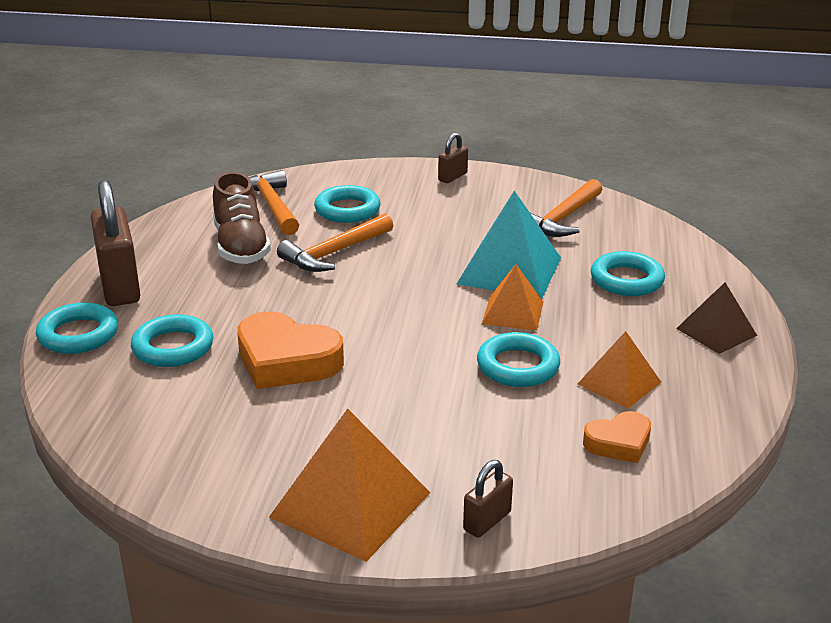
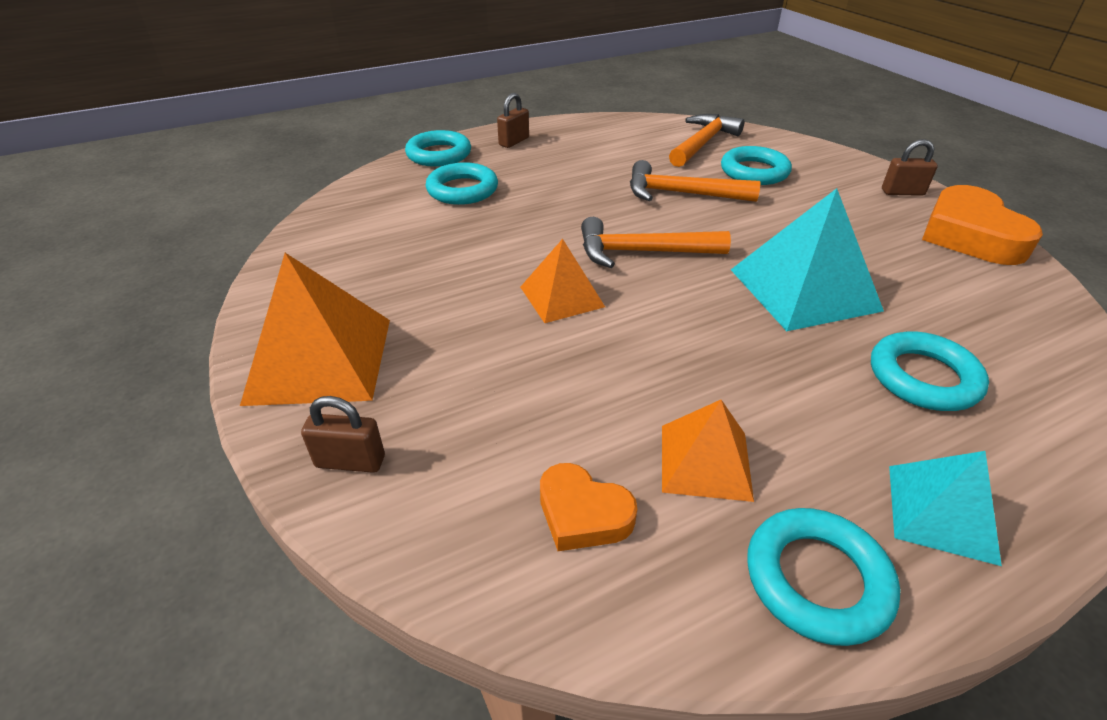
camera: 55 degrees right, 10 degrees up
brown padlock [91,180,141,306] -> brown padlock [497,93,529,148], size x0.49
brown shoe [213,172,271,264] -> none
orange heart [237,311,344,389] -> orange heart moved to [922,185,1043,265]
turquoise ring [477,332,560,387] -> turquoise ring moved to [747,508,900,646]
orange pyramid [482,264,543,331] -> orange pyramid moved to [520,239,605,323]
orange hammer [530,179,603,237] -> orange hammer moved to [581,217,731,268]
brown pyramid [676,283,757,354] -> turquoise pyramid [889,451,1002,566]

